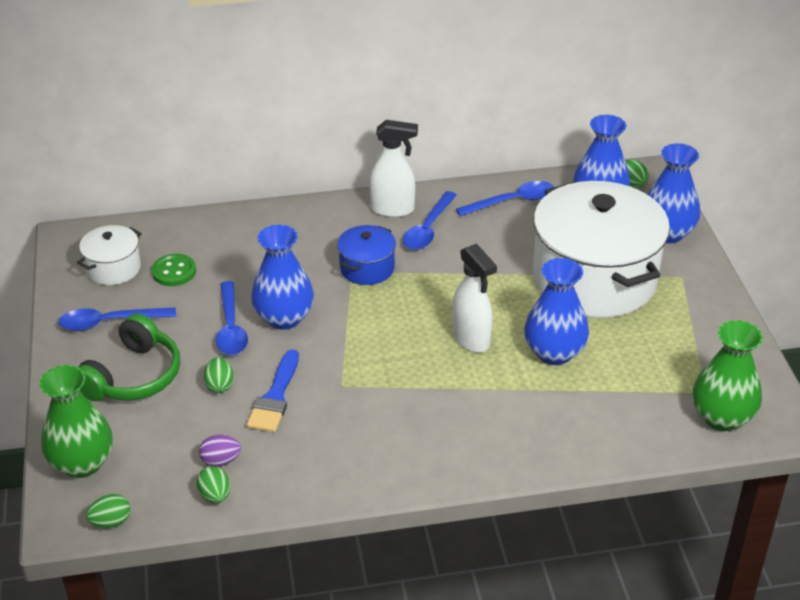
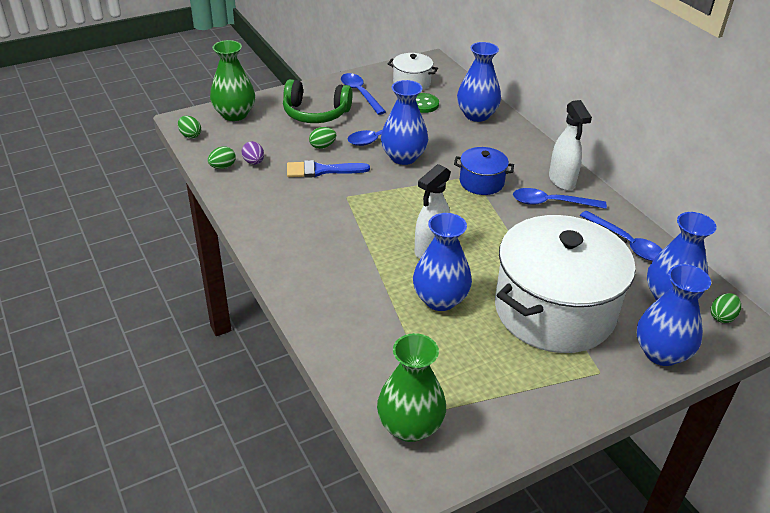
camera: 70 degrees right, 0 degrees up
none -> blue vase [457,42,501,122]

